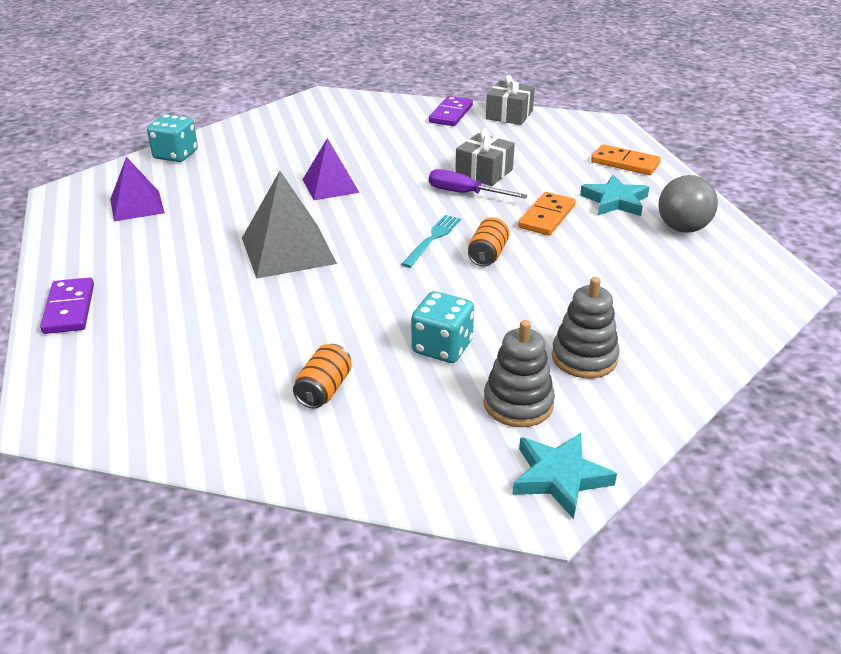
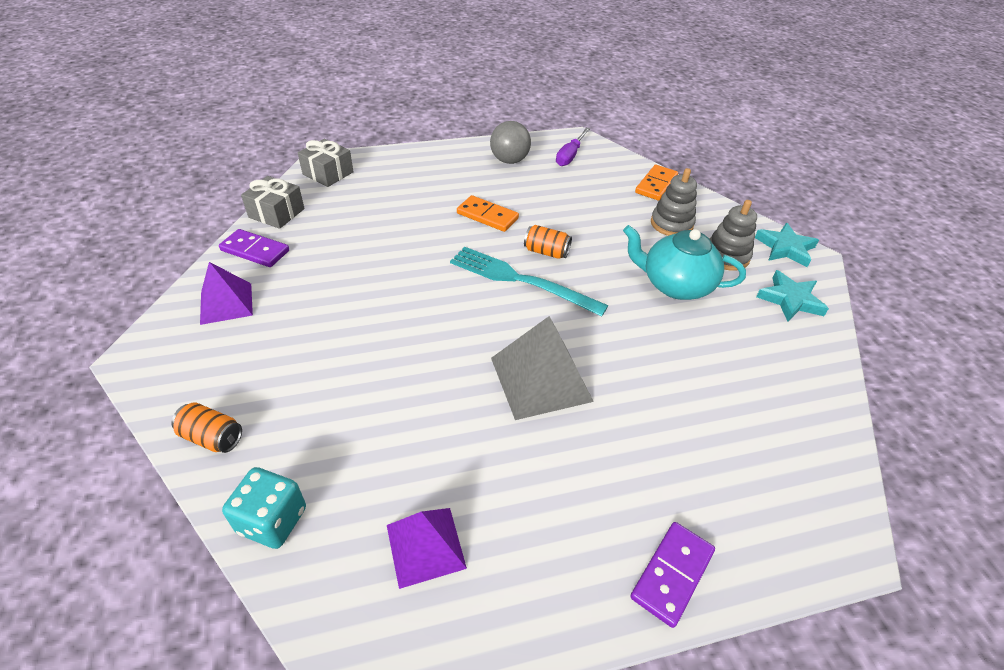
camera: 90 degrees left, 10 degrees up
purple domino [40,277,94,334] -> purple domino turned 45 degrees counterclockwise [630,522,715,628]
orange can [293,344,352,409] -> orange can moved to [172,402,242,453]
purple pyramid [302,138,360,200] -> purple pyramid moved to [200,262,253,325]
turquoise fork [401,215,461,268] -> turquoise fork [450,247,608,317], size x1.76
turquoise dice [411,291,474,363] -> turquoise teapot [623,225,746,300]
purple screwdriver [429,169,528,198] -> purple screwdriver moved to [556,127,590,166]
grey gift [455,128,515,186] -> grey gift moved to [298,139,354,187]
turquoise star [580,175,649,216] -> turquoise star moved to [756,270,829,322]
orange domino [591,144,661,175] -> orange domino moved to [635,165,678,201]

